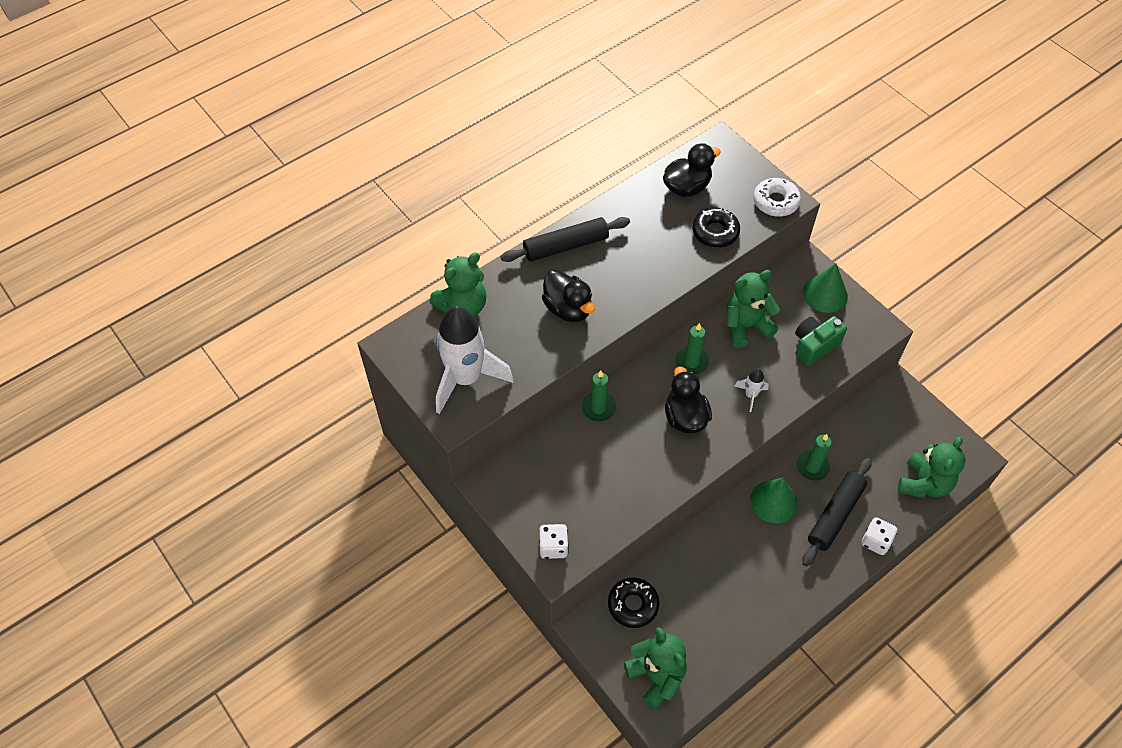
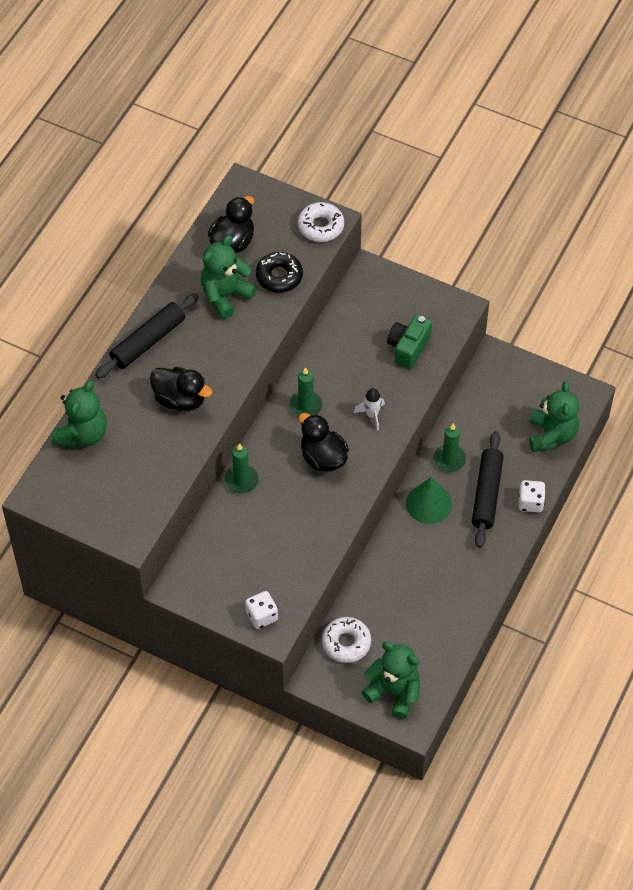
camera: 25 degrees left, 0 degrees up
white rocket [436,306,513,414] -> none
black donut [608,577,660,628] -> white donut [322,617,371,663]
green teddy bear [727,270,780,348] -> green teddy bear moved to [201,235,257,319]
green cone [803,263,848,313] -> none

